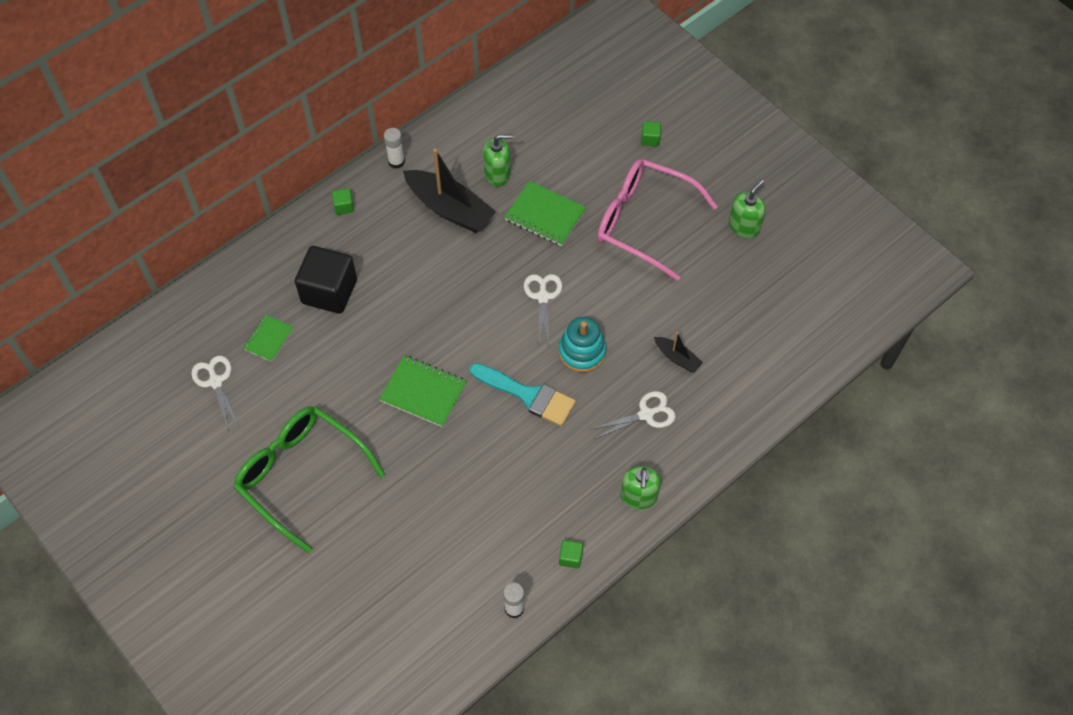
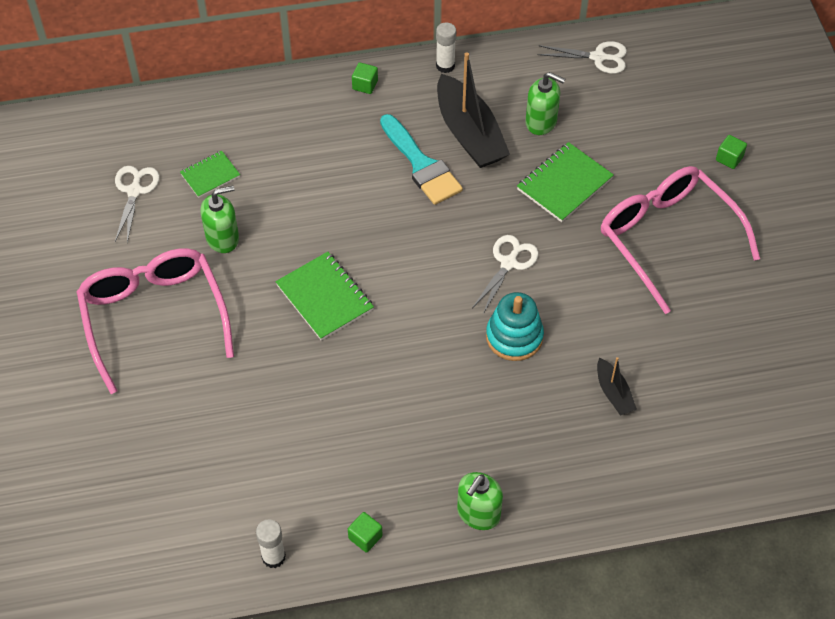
camera: 30 degrees right, 5 degrees down
green glasses [233,406,385,553] -> pink glasses [77,248,234,394]
black cube [295,246,357,314] -> none
turquoise brush [470,363,576,426] -> turquoise brush moved to [380,114,463,205]
green notebook [505,181,586,246] -> green notebook turned 75 degrees clockwise [517,142,614,222]
white scissors [590,391,675,439] -> white scissors moved to [537,41,627,74]
green soap dispenser [729,179,766,238] -> green soap dispenser moved to [200,185,239,253]

